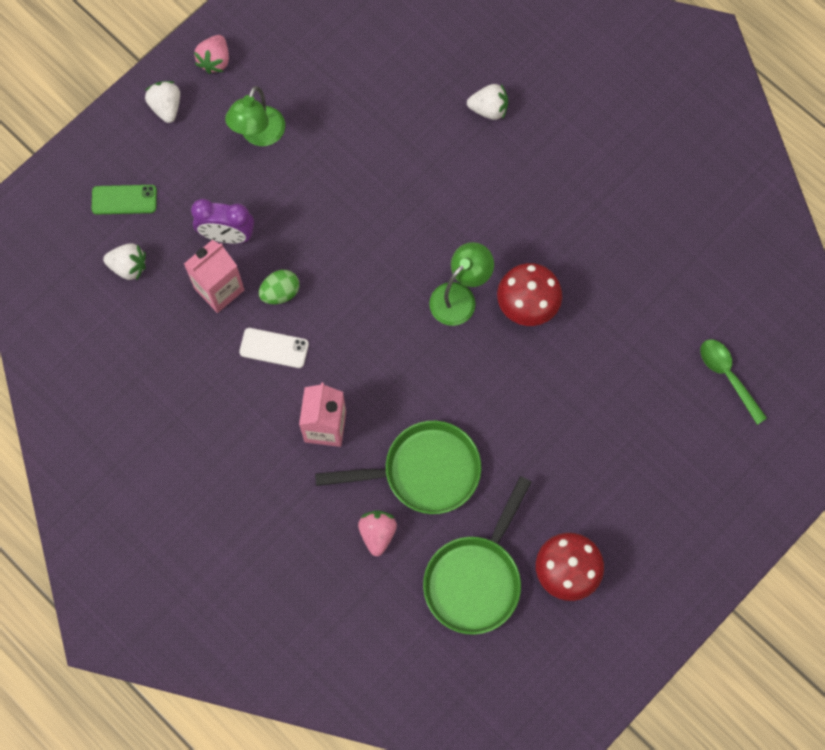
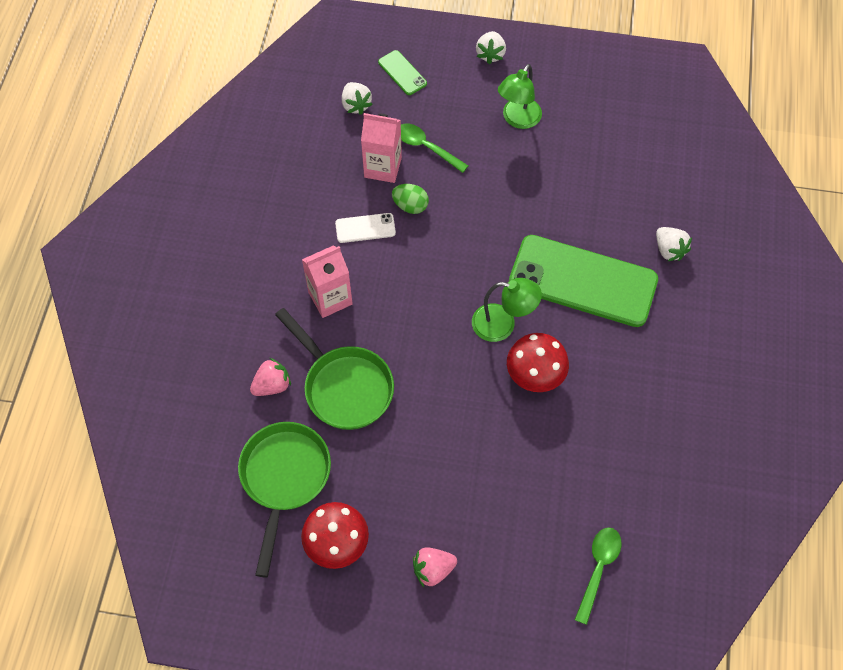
camera: 55 degrees right, 10 degrees down
white strawberry [145,81,180,123] -> white strawberry turned 150 degrees clockwise [476,31,506,64]
purple clock [191,199,254,243] -> green spoon [401,124,468,173]
pink strawberry [194,35,229,74] -> pink strawberry moved to [413,547,457,587]
green lamp [225,86,285,146] -> green lamp turned 45 degrees counterclockwise [498,64,542,129]
white phone [239,328,309,368] -> white phone turned 75 degrees counterclockwise [335,213,396,243]
green pan [423,476,531,635] -> green pan turned 105 degrees clockwise [238,422,331,577]
none -> green phone [509,235,658,327]

